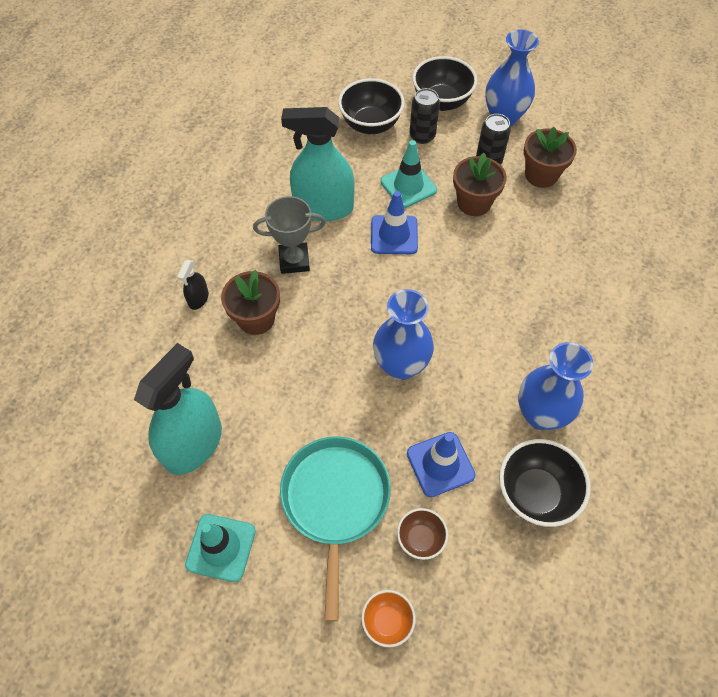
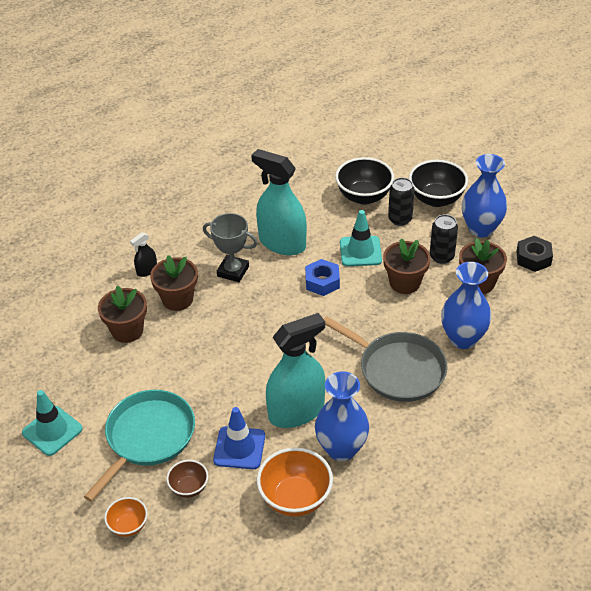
camera: 30 degrees right, 15 degrees down
turquoise spray bottle [134,343,222,475] -> turquoise spray bottle moved to [266,313,325,428]
blue traffic cone [371,191,418,254] -> blue nut [305,259,340,296]
blue vase [373,289,434,380] -> blue vase moved to [441,262,491,349]
black bowl [499,439,591,527] -> orange bowl [257,447,333,517]
none -> brown flower pot [98,286,147,343]
none -> grey pan [324,316,448,402]
none -> black nut [516,236,553,272]

